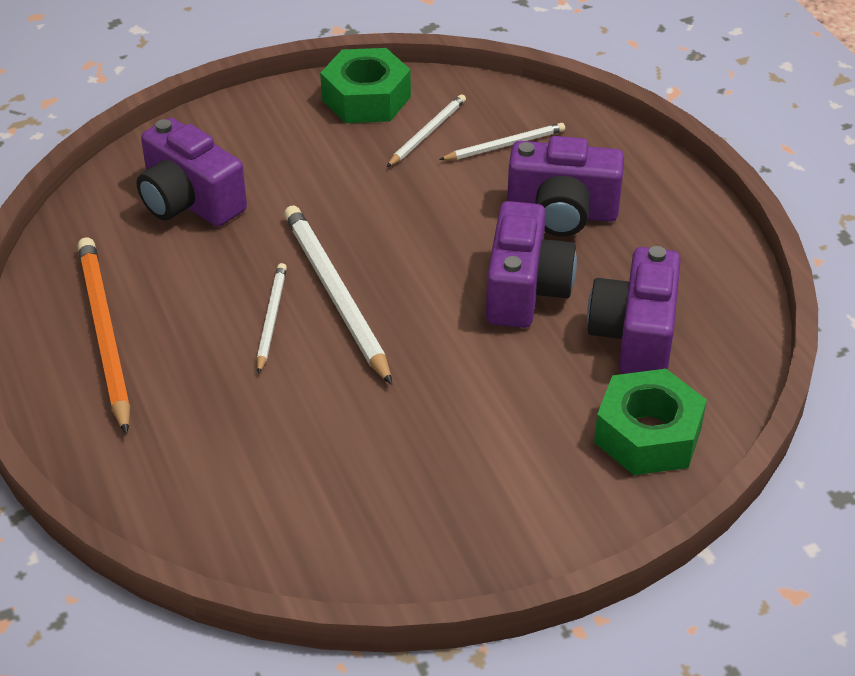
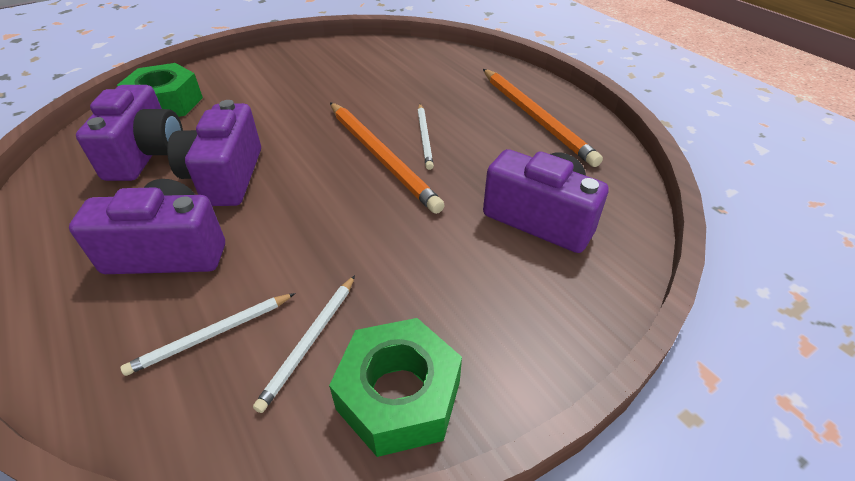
camera: 170 degrees right, 0 degrees up
white pencil [284,206,392,385] -> orange pencil [330,102,445,214]

